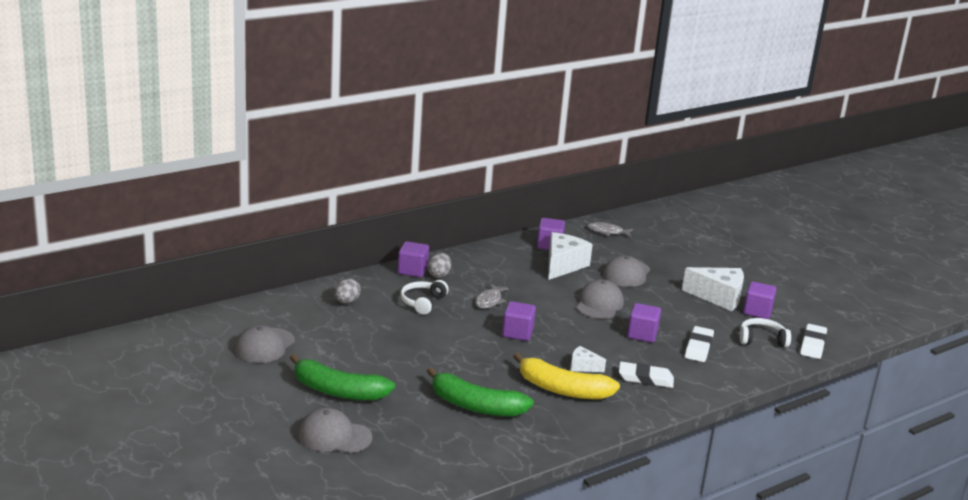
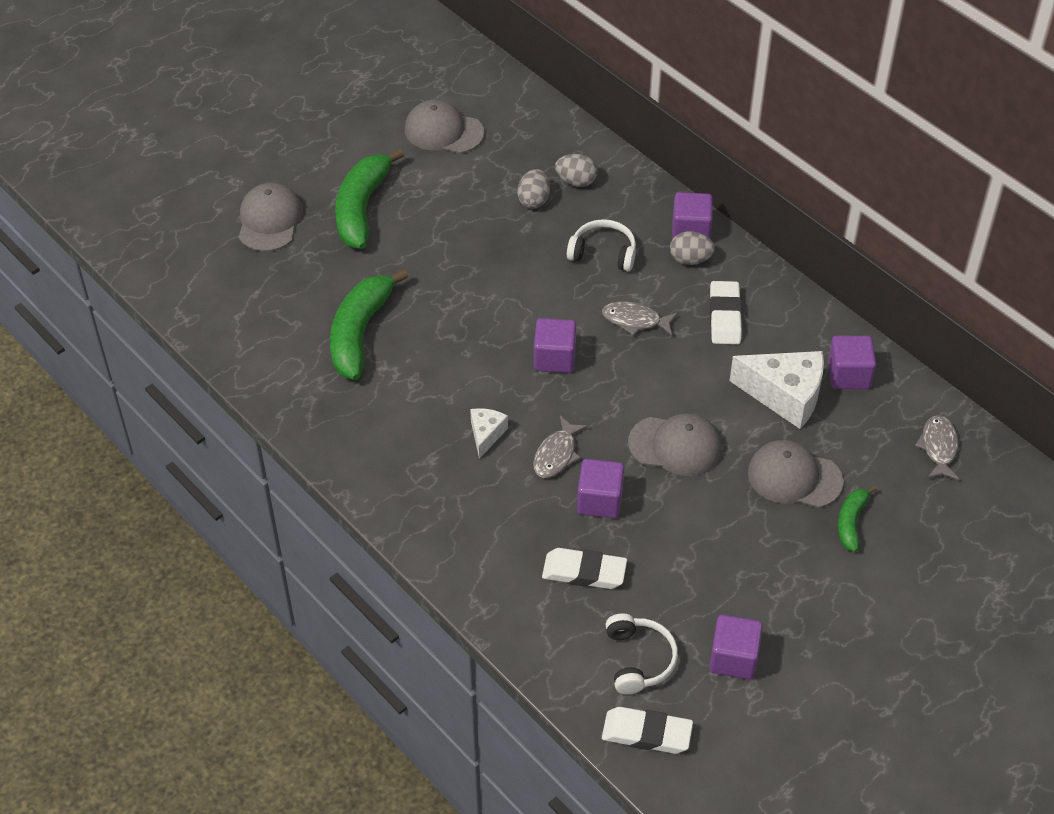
camera: 85 degrees right, 25 degrees up
yellow banana [513,352,620,399] -> none
white eraser [619,362,674,388] -> white eraser moved to [710,281,742,344]
white cheese [682,267,744,311] -> none
none -> grey egg [517,169,550,209]
none -> grey fish [533,416,588,478]
none -> green banana [838,485,877,552]

